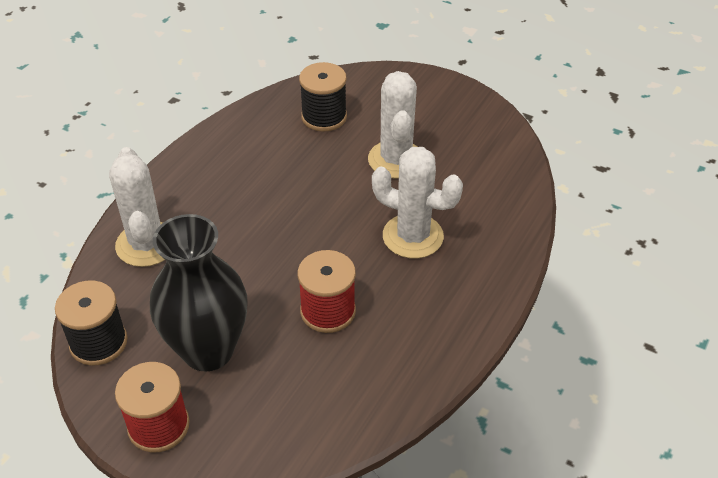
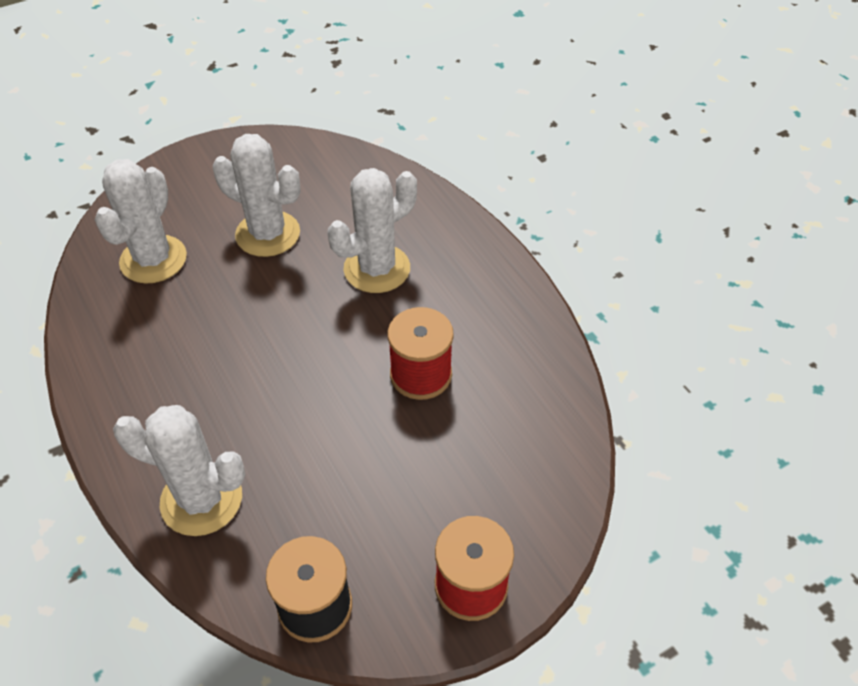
camera: 60 degrees left, 5 degrees up
black vase [150,214,248,372] -> none
black spool [299,62,347,131] -> white cactus [95,159,187,284]

